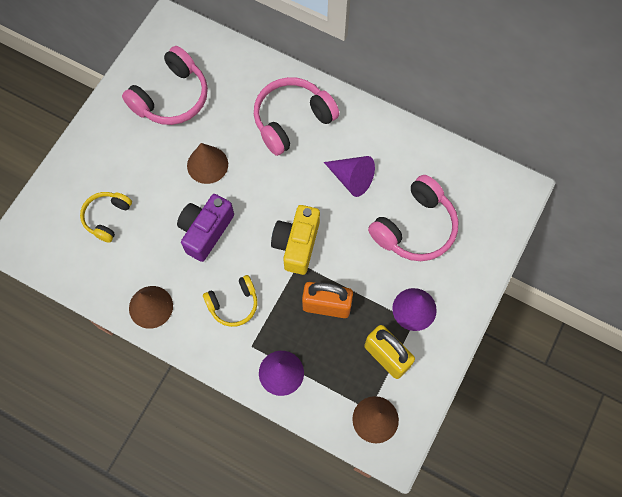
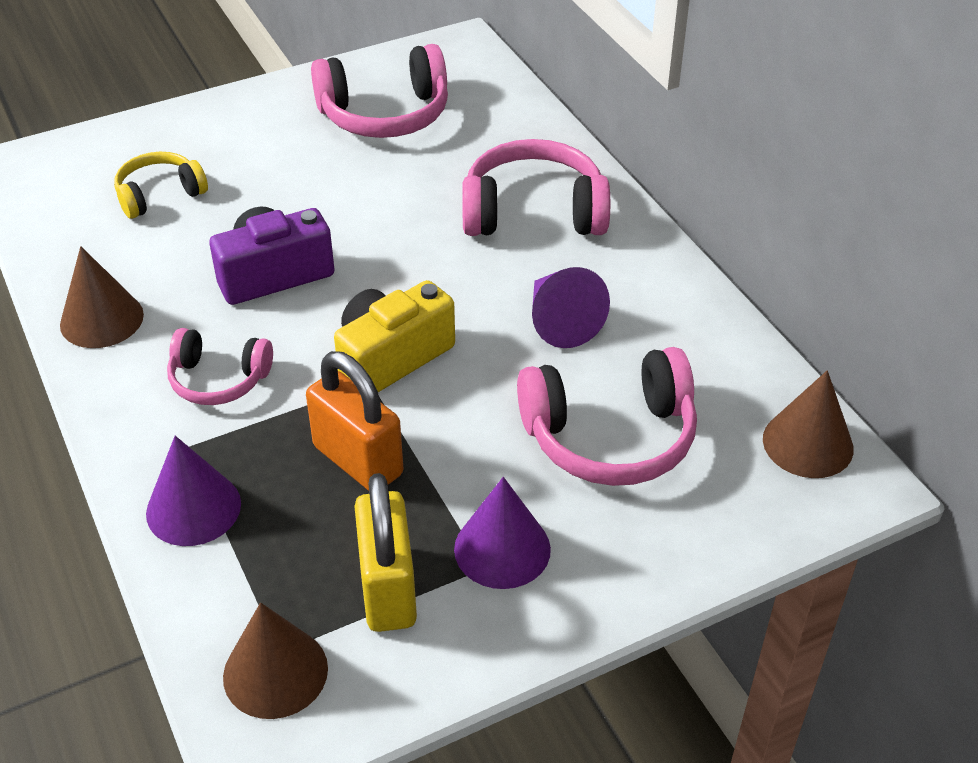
camera: 35 degrees right, 25 degrees down
brown cone [187,143,228,184] -> brown cone moved to [763,370,854,478]
yellow headphones [203,275,257,327] -> pink headphones [167,328,273,405]

